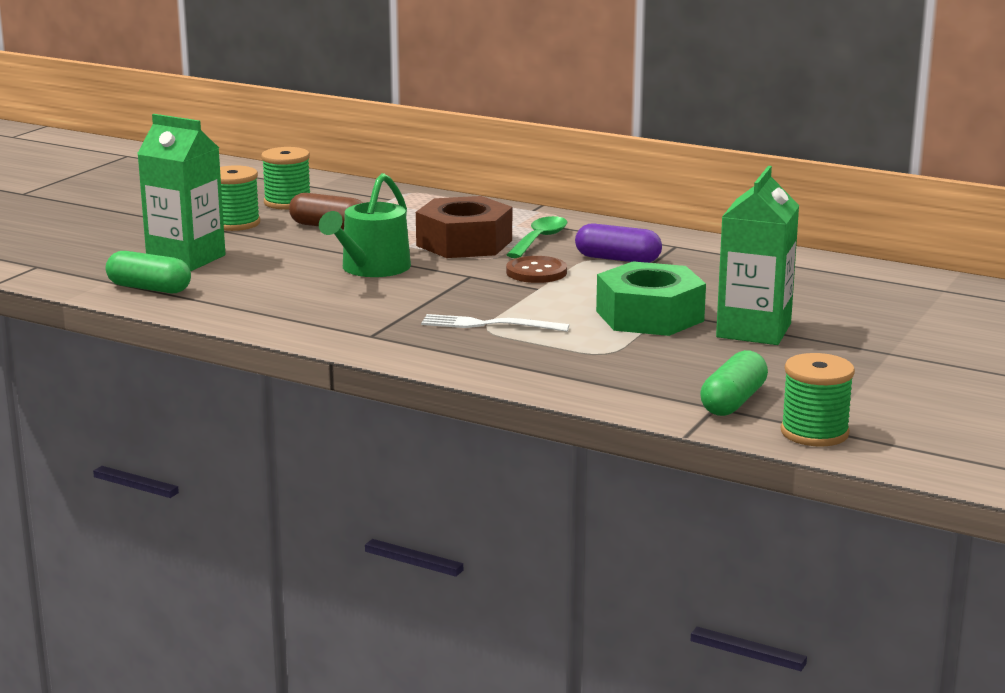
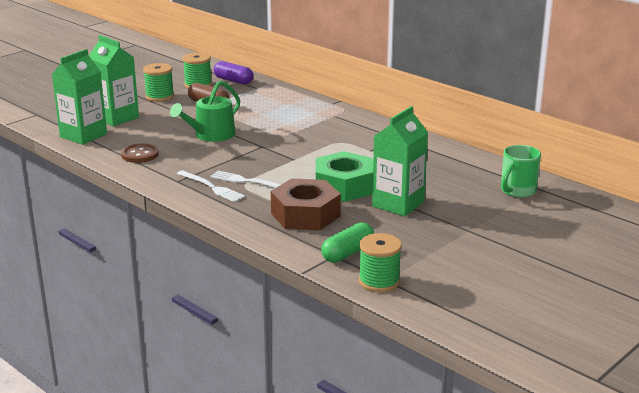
camera: 15 degrees right, 5 degrees up
green capsule [106,251,191,293] -> green carton [51,49,107,145]
brown nut [416,196,512,258] -> brown nut moved to [271,178,341,230]
green spoon [506,216,567,258] -> none
brown button [506,256,567,283] -> brown button moved to [121,144,159,163]
purple capsule [575,223,662,263] -> purple capsule moved to [214,61,253,84]
none -> white fork [177,170,245,202]
none -> green mug [501,145,541,198]

